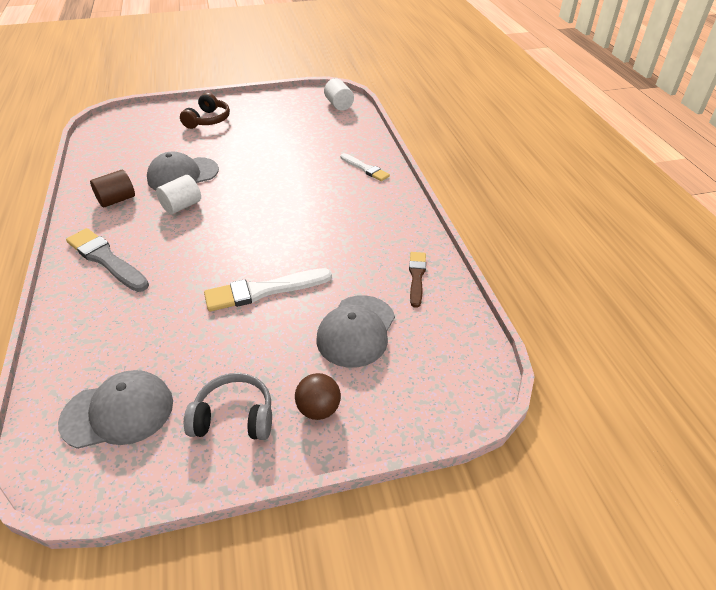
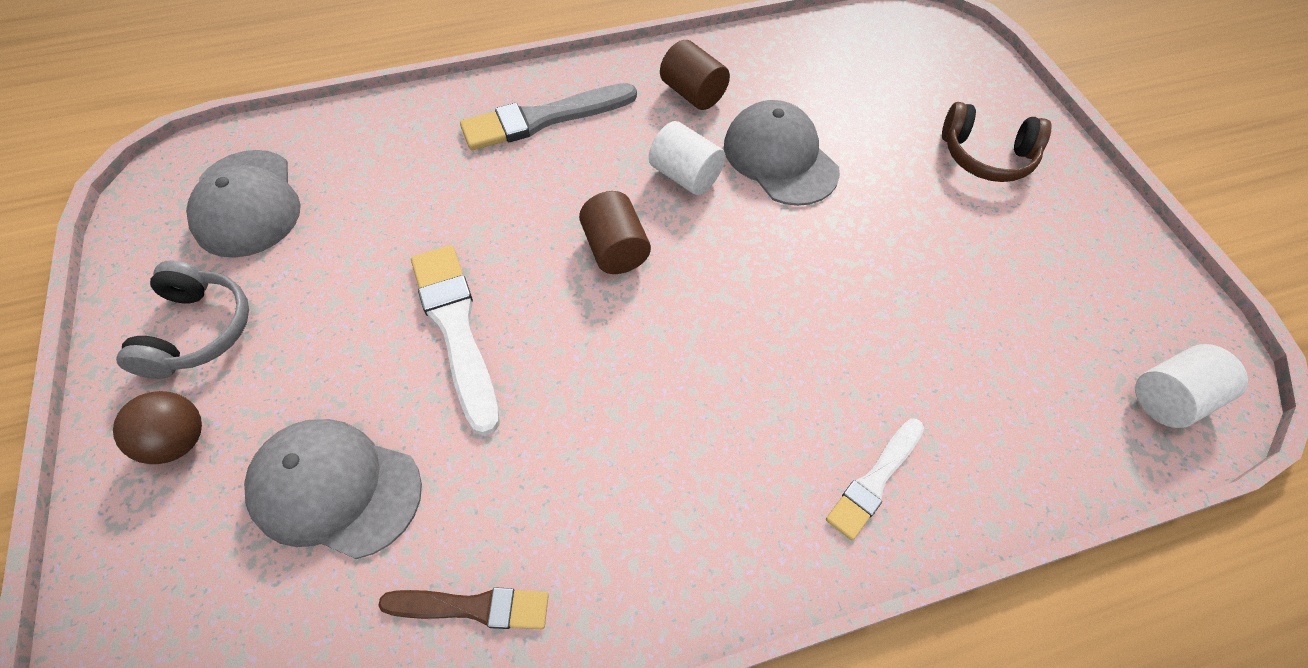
camera: 85 degrees right, 15 degrees up
grey brush [66,228,149,292] -> grey brush turned 150 degrees counterclockwise [460,83,637,150]
none -> brown cylinder [579,191,651,274]

